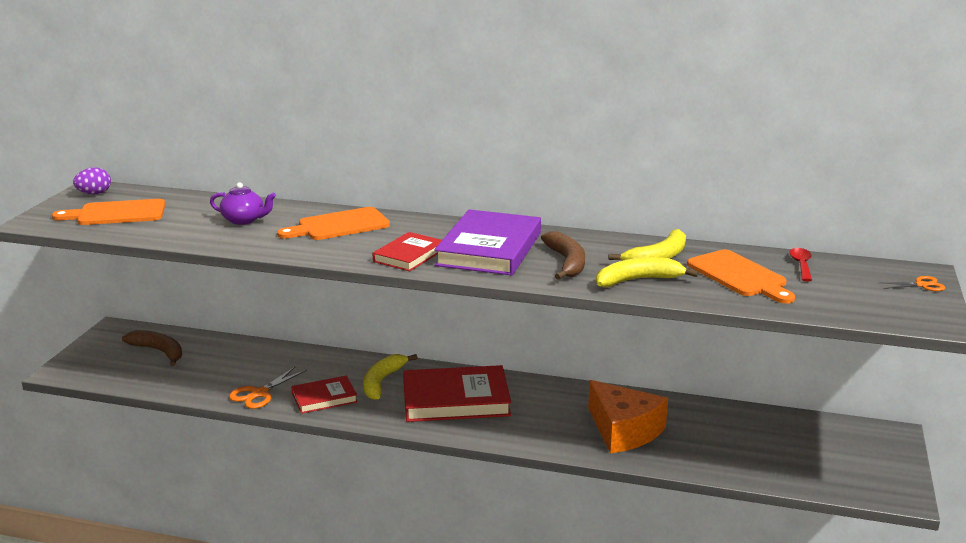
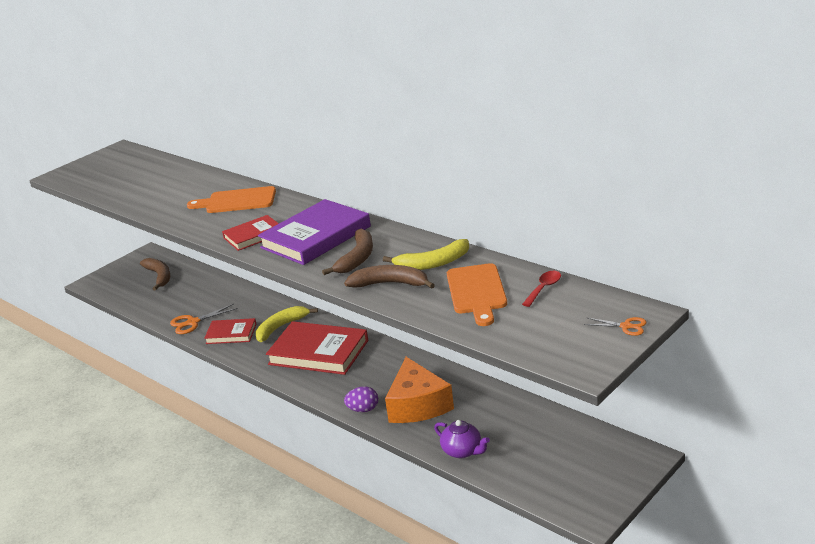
camera: 30 degrees right, 5 degrees up
orange cutting board [52,199,165,225] -> none
purple egg [73,167,111,194] -> purple egg moved to [344,386,378,412]
purple teapot [210,182,276,225] -> purple teapot moved to [434,420,490,458]
yellow banana [596,257,699,287] -> brown banana [344,265,435,289]

